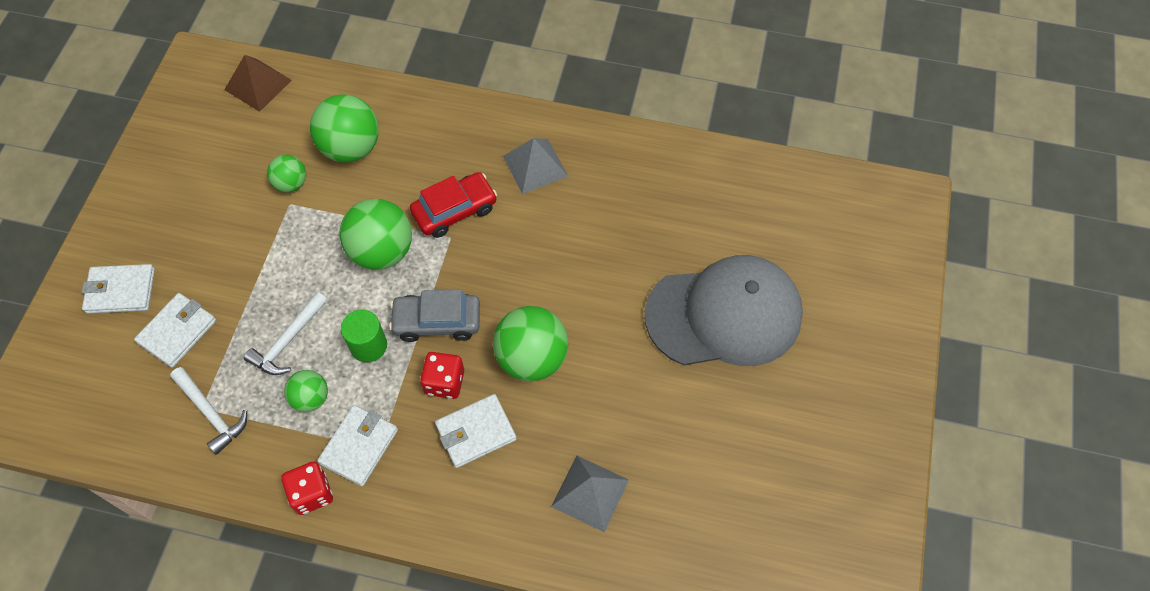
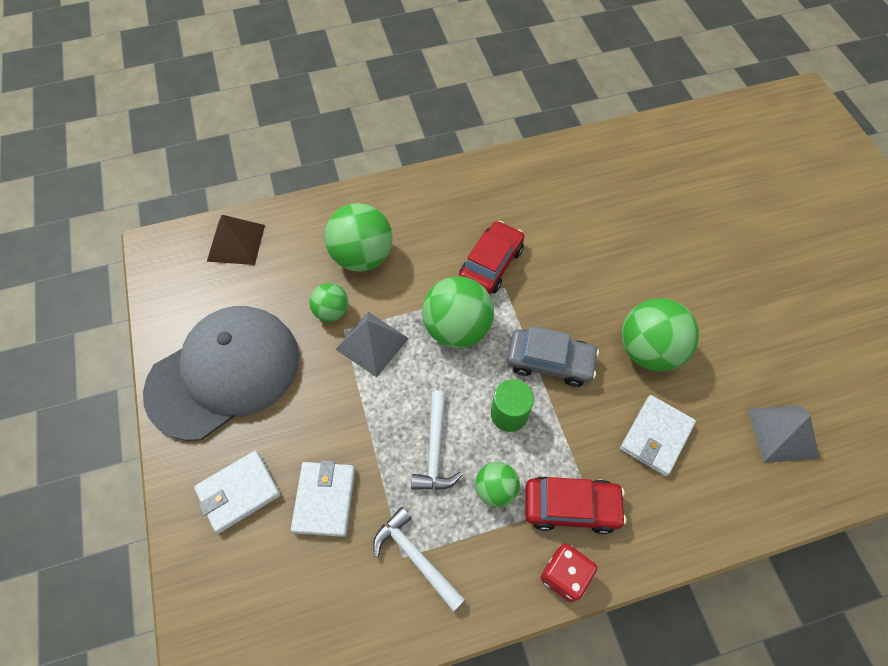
camera: 30 degrees left, 0 degrees up
white hammer [170,367,247,455] -> white hammer turned 150 degrees counterclockwise [373,507,465,612]
white wallet [317,405,398,486] -> red car [526,476,626,534]
grey car [389,289,480,342] -> grey car turned 135 degrees counterclockwise [507,326,599,387]
red dice [420,352,464,399] -> none
grey pyramid [503,138,568,194] -> grey pyramid moved to [336,312,409,377]
grey cap [645,255,803,366] -> grey cap moved to [143,306,299,441]

